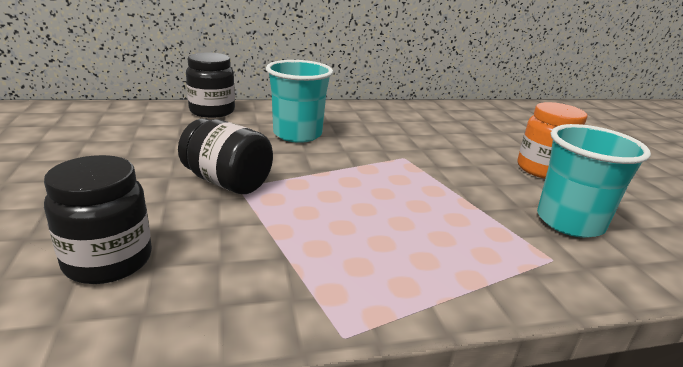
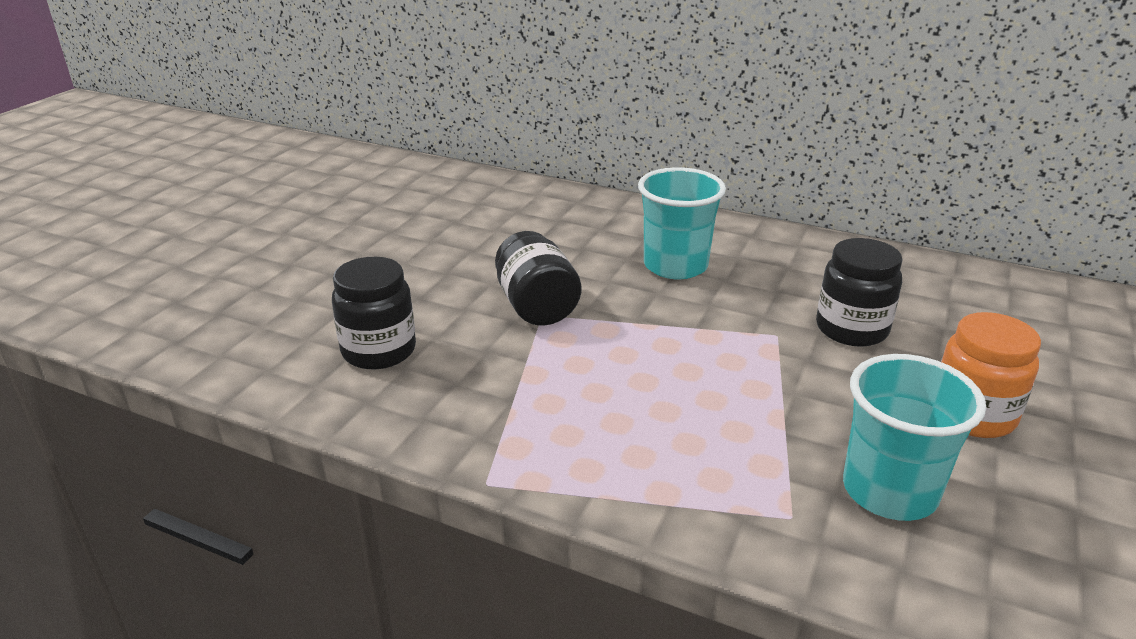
camera: 40 degrees right, 5 degrees up
black jar [186,53,235,118] -> black jar moved to [816,238,903,347]

